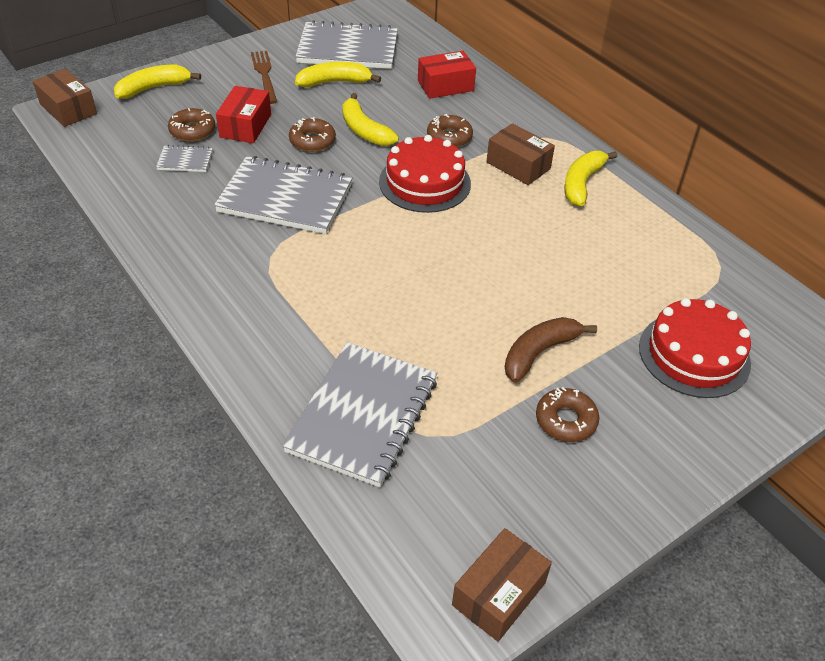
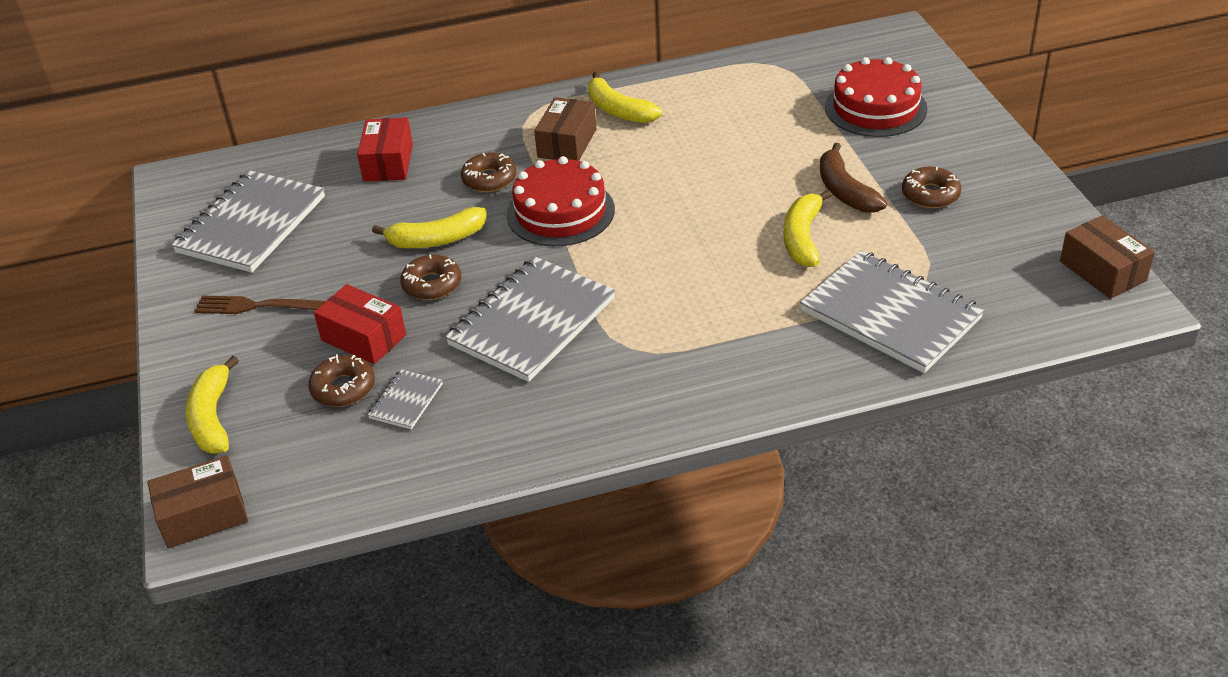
camera: 65 degrees left, 5 degrees down
yellow banana [295,62,381,87] -> yellow banana moved to [784,189,832,267]
brown box [486,123,555,185] -> brown box turned 45 degrees counterclockwise [534,97,597,161]

